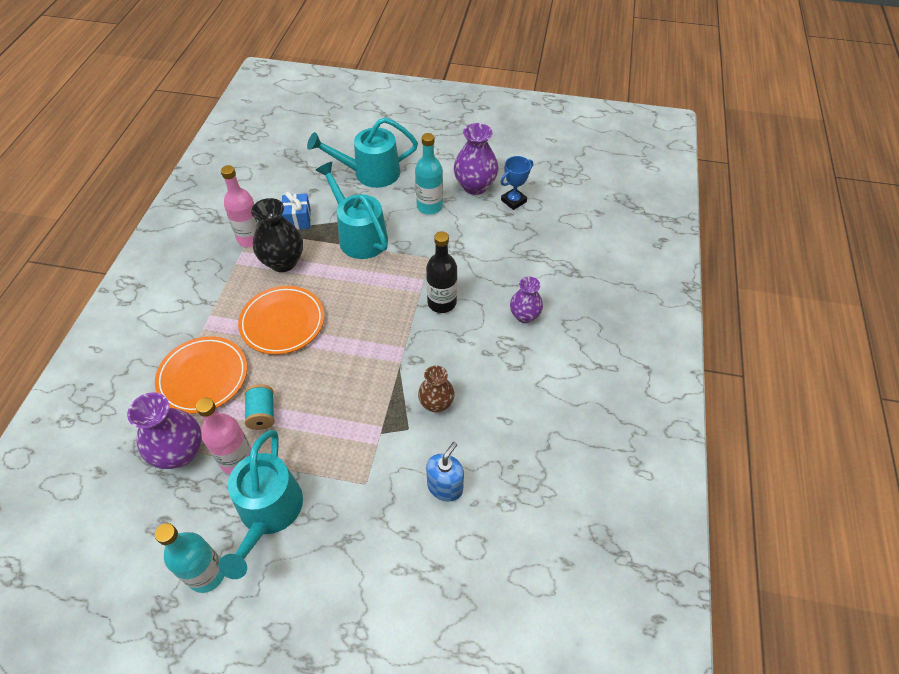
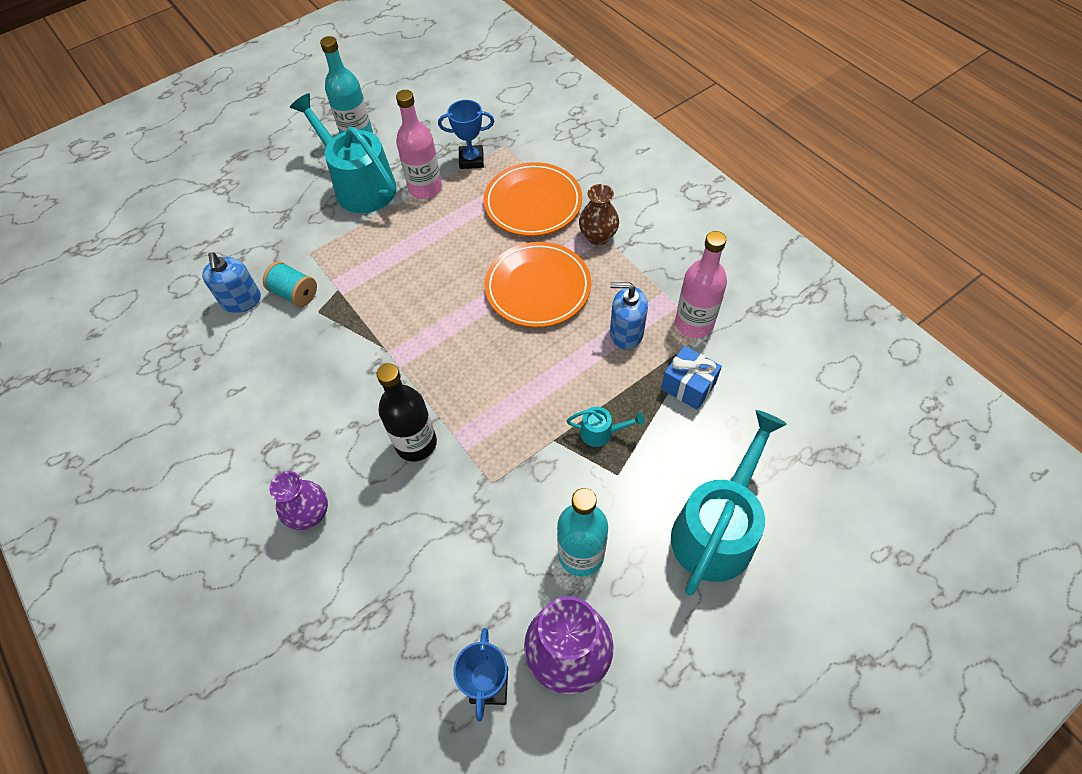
camera: 135 degrees right, 5 degrees up
purple vase [127,393,202,469] -> blue trophy [438,100,494,169]
turquoise spool [244,384,275,430] -> turquoise spool moved to [263,262,317,307]
black vase [251,198,303,272] -> blue soap dispenser [610,282,648,350]
turquoise watering can [316,162,388,259] -> turquoise watering can [566,407,645,447], size x0.43
brown vase [418,366,455,412] -> brown vase moved to [579,184,619,245]

